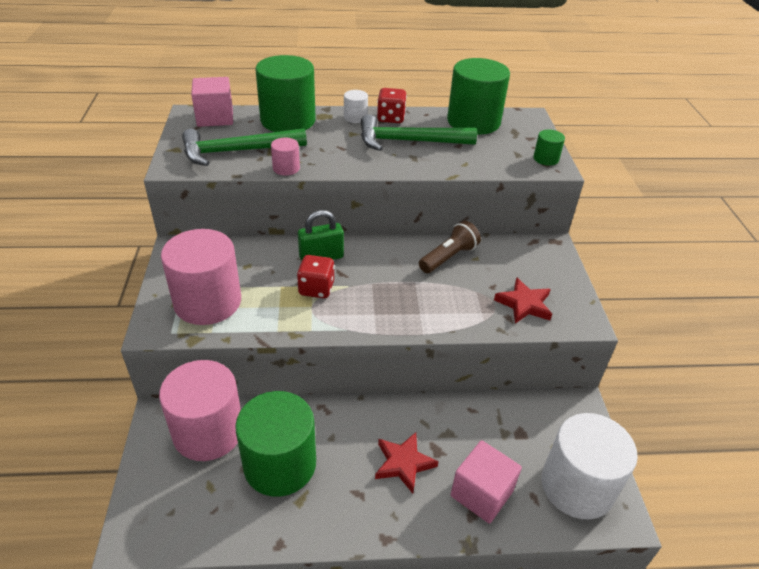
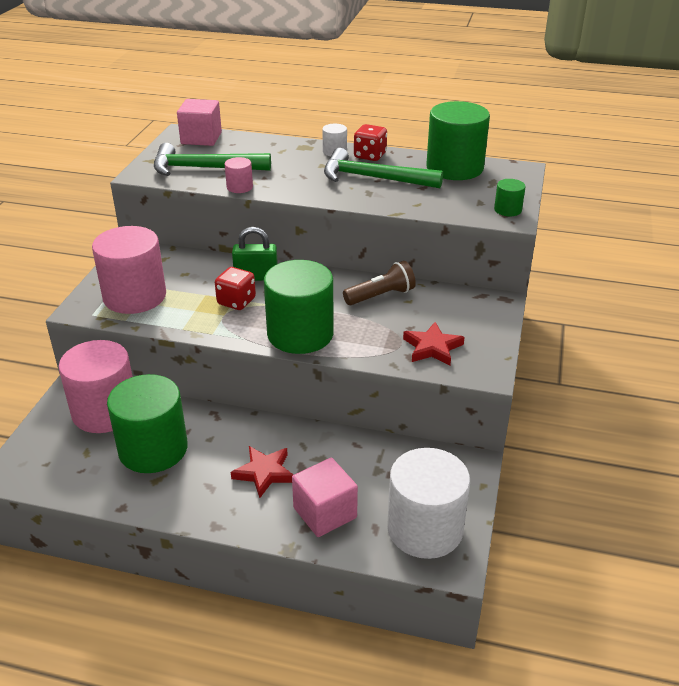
camera: 20 degrees right, 5 degrees down
green cylinder [256,55,316,132] -> green cylinder moved to [264,260,334,354]

